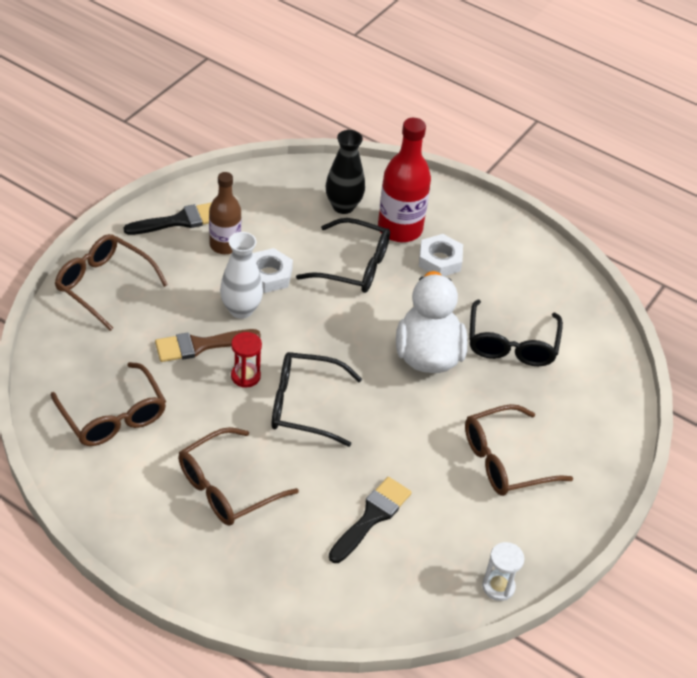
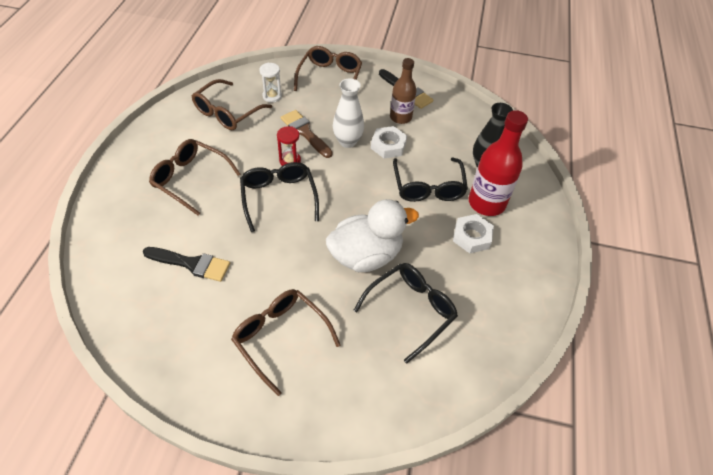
camera: 70 degrees right, 5 degrees up
black glasses [469,300,563,366] -> black glasses turned 150 degrees clockwise [354,263,458,363]
white hourglass [482,542,524,601] -> white hourglass moved to [259,63,282,103]

